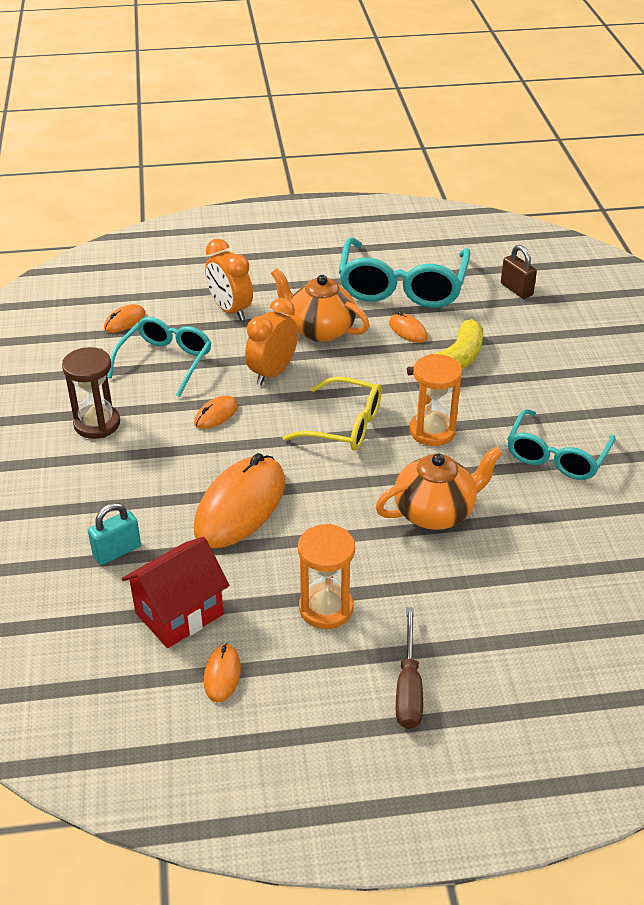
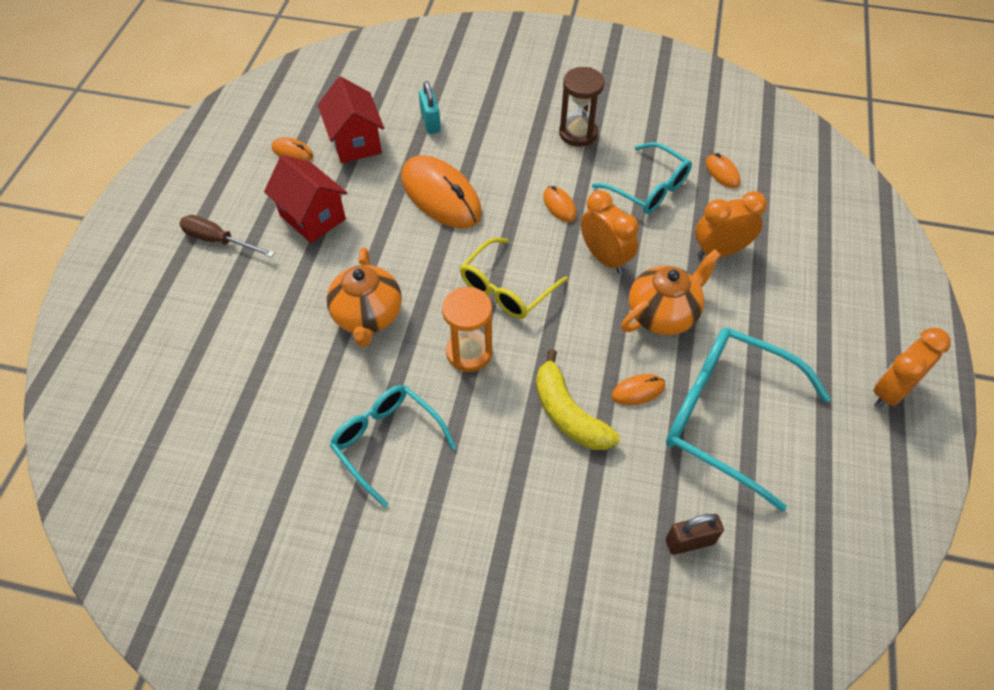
camera: 110 degrees right, 15 degrees up
orange hourglass [298,524,355,629] -> red house [264,155,347,243]
none -> orange clock [873,328,951,409]

